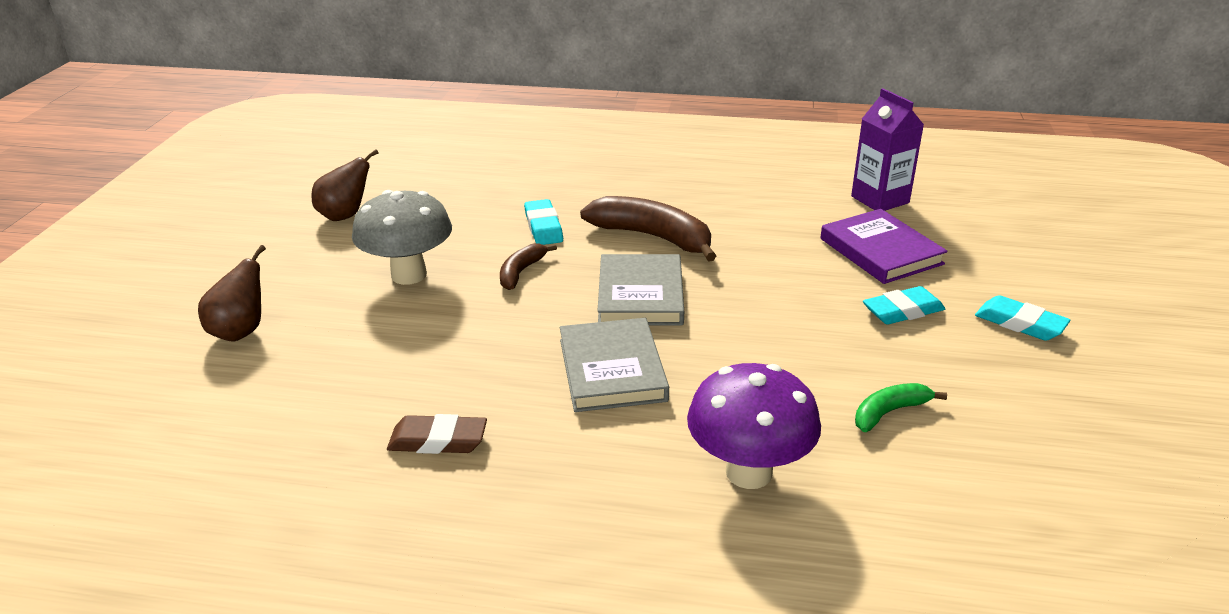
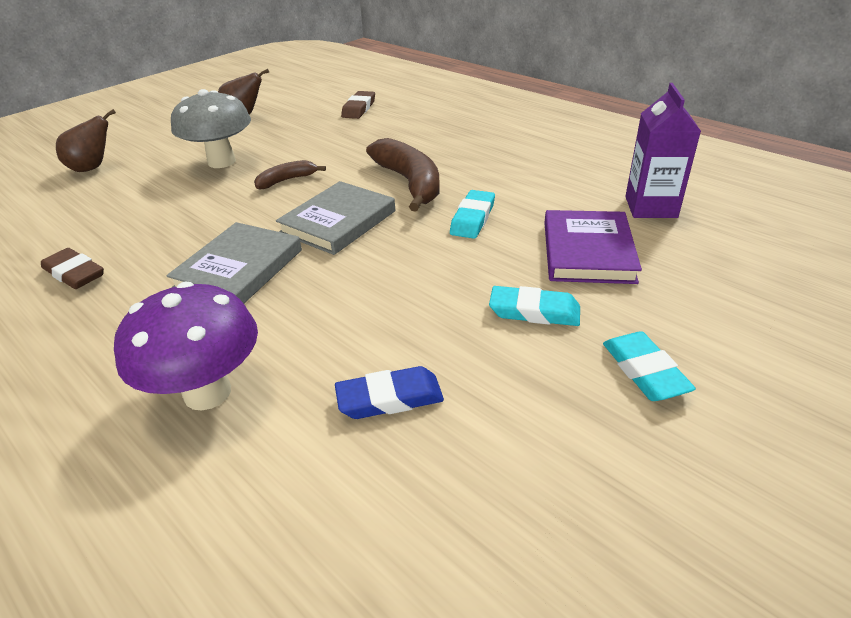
camera: 35 degrees right, 5 degrees up
turquoise eraser [524,199,563,245] -> turquoise eraser moved to [450,190,495,239]
green banana [855,383,947,432] -> blue eraser [335,366,444,419]
none -> brown eraser [341,91,375,119]

